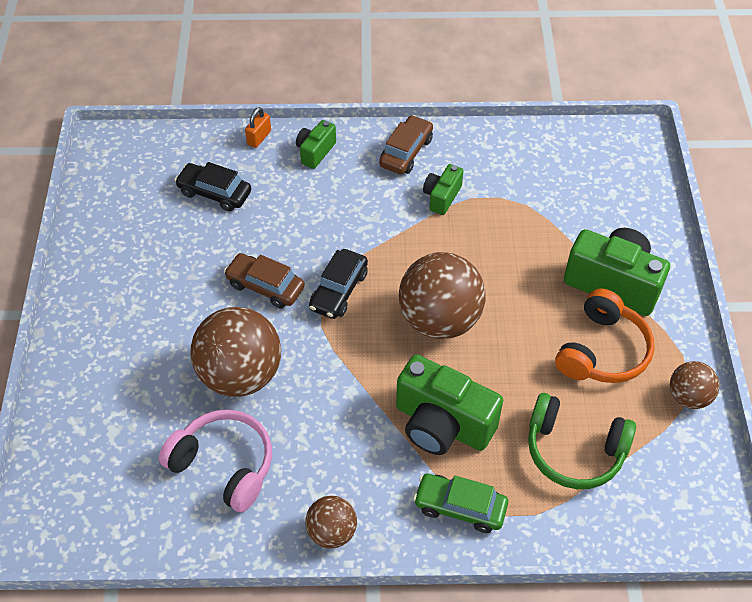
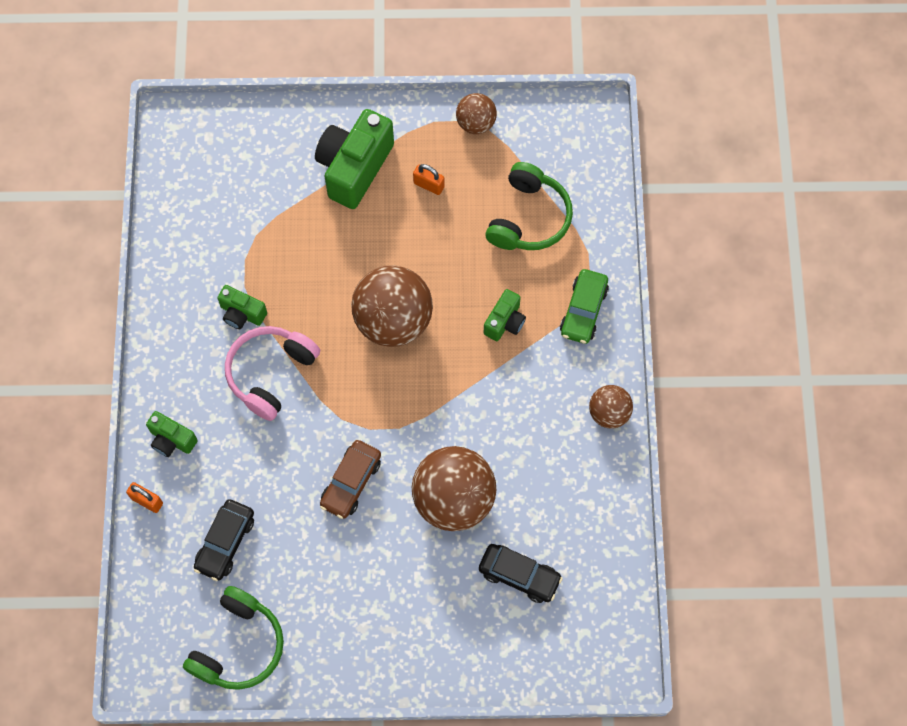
camera: 90 degrees left, 15 degrees up
pink headphones [159,409,272,513] -> pink headphones moved to [225,326,320,421]
black car [309,249,368,319] -> black car moved to [479,544,563,603]
brown car [379,115,433,174] -> none
green camera [396,354,503,455] -> green camera [484,289,526,341], size x0.52
orange headphones [555,288,655,383] -> orange padlock [413,164,445,195]
none -> green headphones [183,586,284,690]

